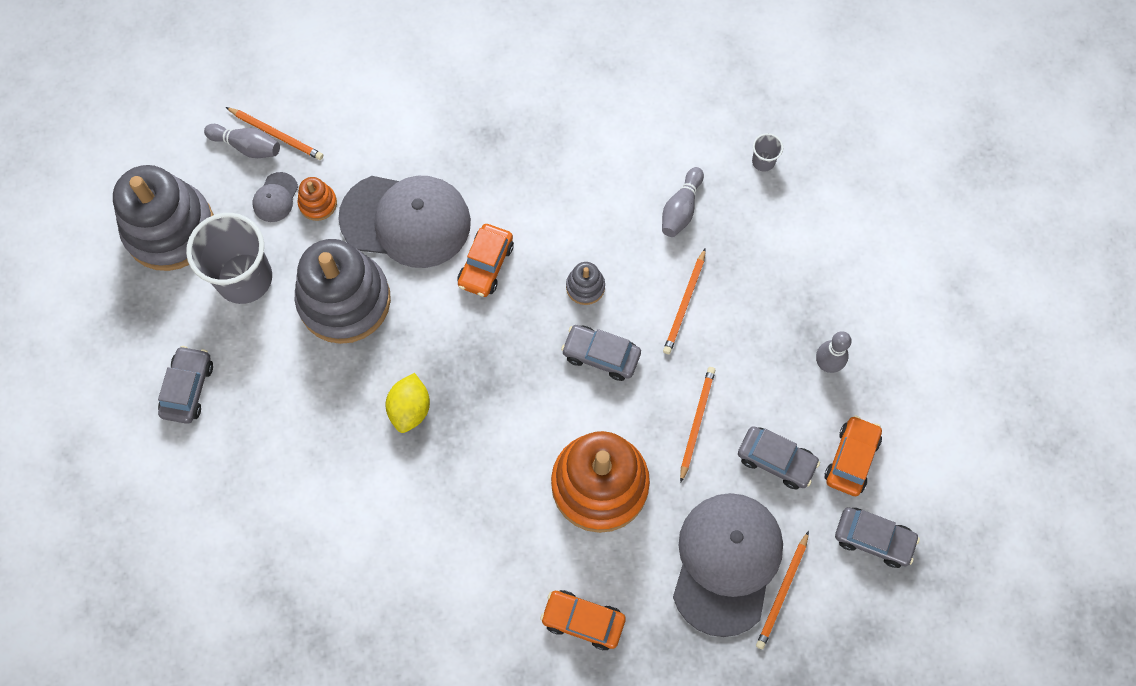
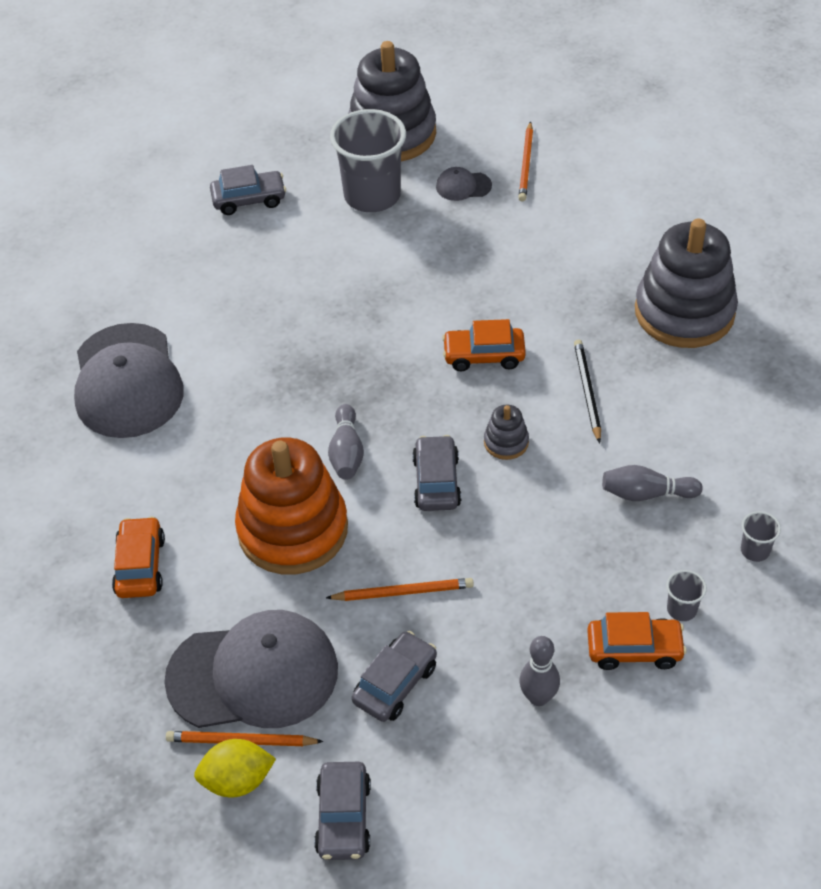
camera: 70 degrees right, 20 degrees down
grey bowling pin [204,124,280,158] -> grey bowling pin moved to [328,404,364,480]
grey stacking toy [295,239,391,344] -> grey stacking toy moved to [635,218,738,348]
orange stacking toy [297,177,337,221] -> none
grey cap [338,176,471,268] -> grey cap moved to [74,323,184,438]
yellow lemon [386,373,430,433] -> yellow lemon moved to [194,739,276,797]
orange pencil [663,248,706,354] -> none
grey car [738,426,820,489] -> grey car turned 150 degrees counterclockwise [352,631,437,722]
orange car [825,416,882,496] -> orange car moved to [587,612,687,670]
none -> black pencil [574,339,601,443]
none -> grey cup [666,570,707,621]

